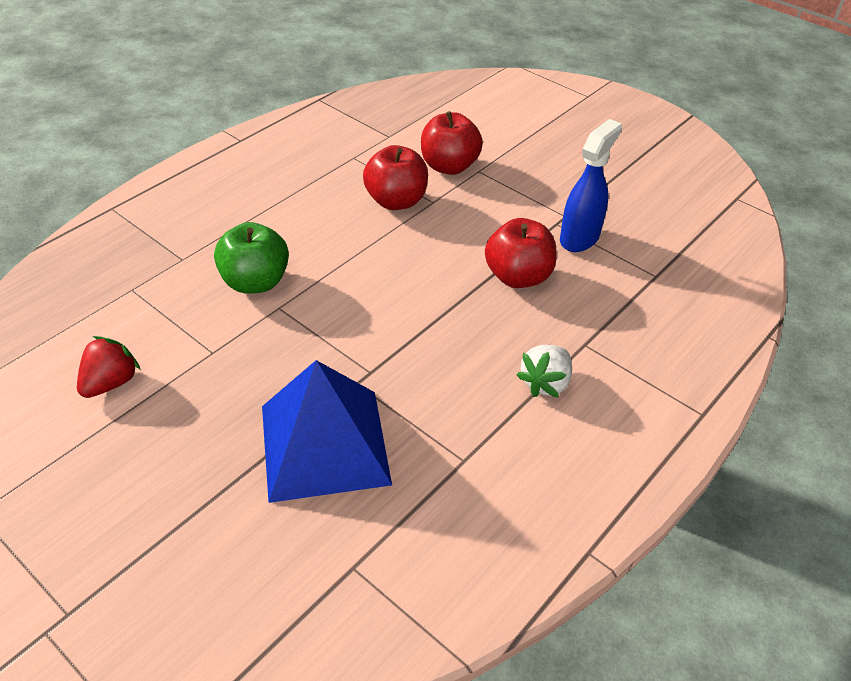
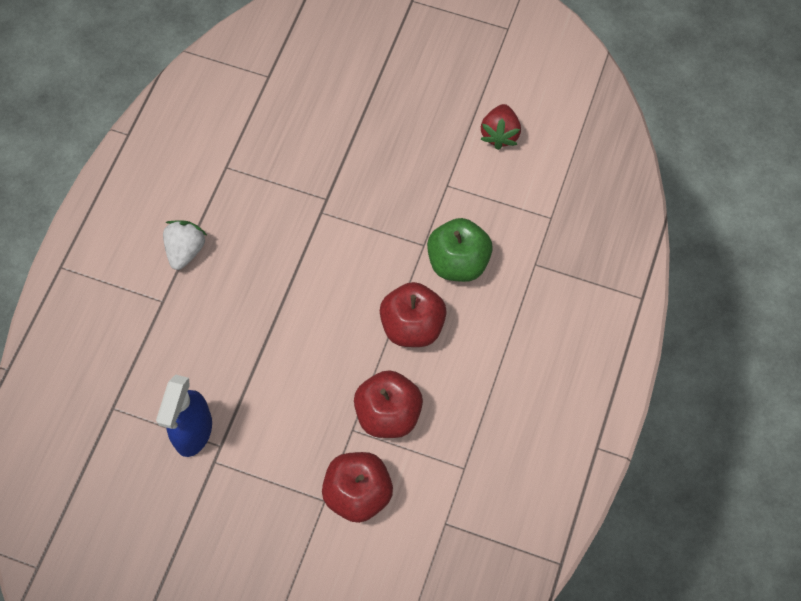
camera: 160 degrees right, 20 degrees up
blue pyramid [262,360,392,503] -> none
red apple [485,218,556,288] -> red apple moved to [380,282,447,347]

